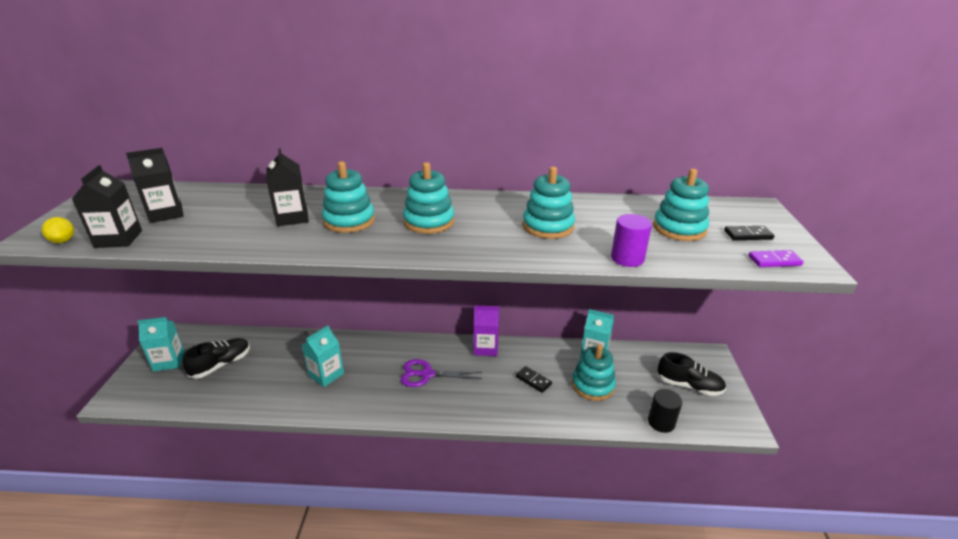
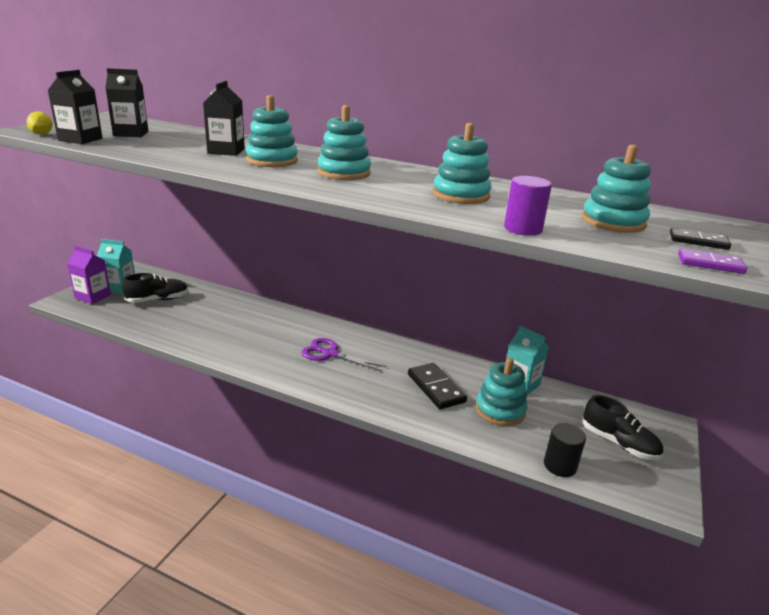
camera: 20 degrees right, 5 degrees down
turquoise carton [302,325,344,387] -> none
purple carton [474,305,499,356] -> purple carton moved to [67,246,111,304]
black domino [516,366,552,393] -> black domino [408,363,467,409], size x1.69

